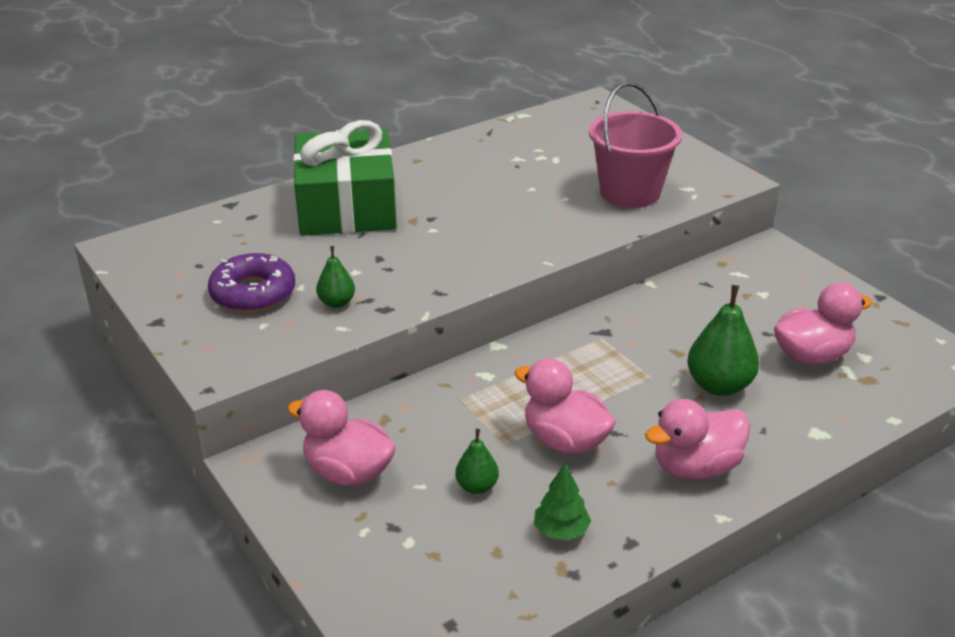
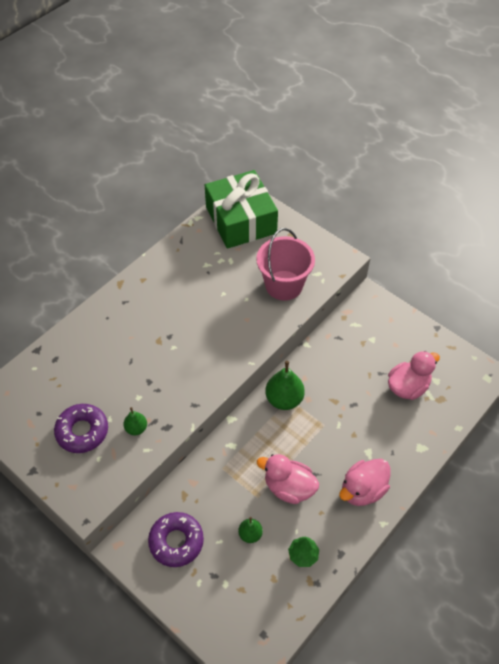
camera: 15 degrees left, 20 degrees up
pink duck [287,390,396,486] -> purple donut [148,512,204,567]
green gift [293,120,397,236] -> green gift moved to [205,170,278,249]
green pear [687,285,759,396] -> green pear moved to [265,361,305,410]

